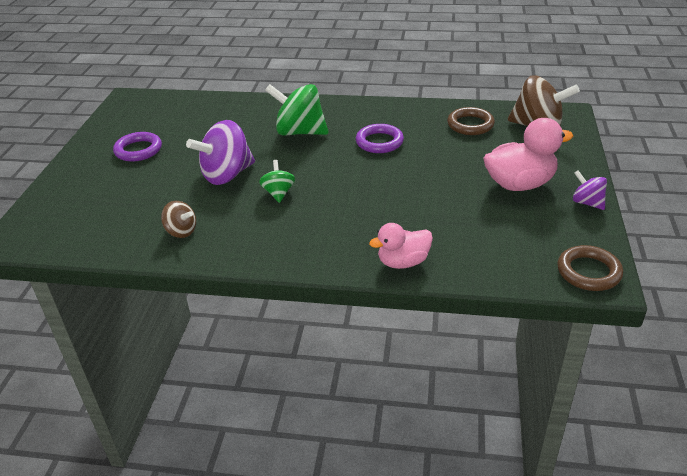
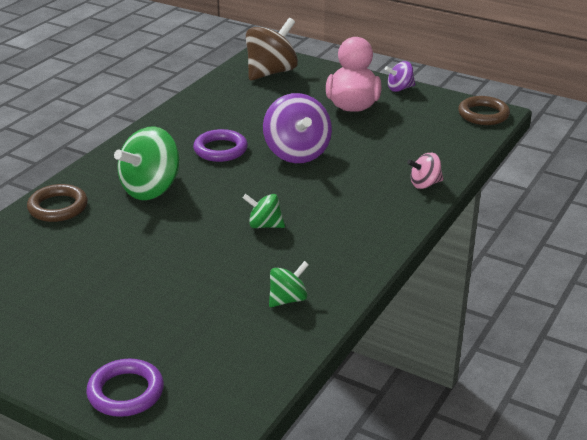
camera: 70 degrees left, 5 degrees down
purple ring [113,132,162,162] -> purple ring moved to [86,359,164,417]
brown spinning top [161,201,196,238] -> green spinning top [269,261,309,307]
purple spinning top [186,120,255,185] -> purple spinning top moved to [263,93,332,163]
pink duck [369,223,433,269] -> pink spinning top [407,153,443,189]
brown ring [447,107,495,135] -> brown ring moved to [27,184,88,222]

